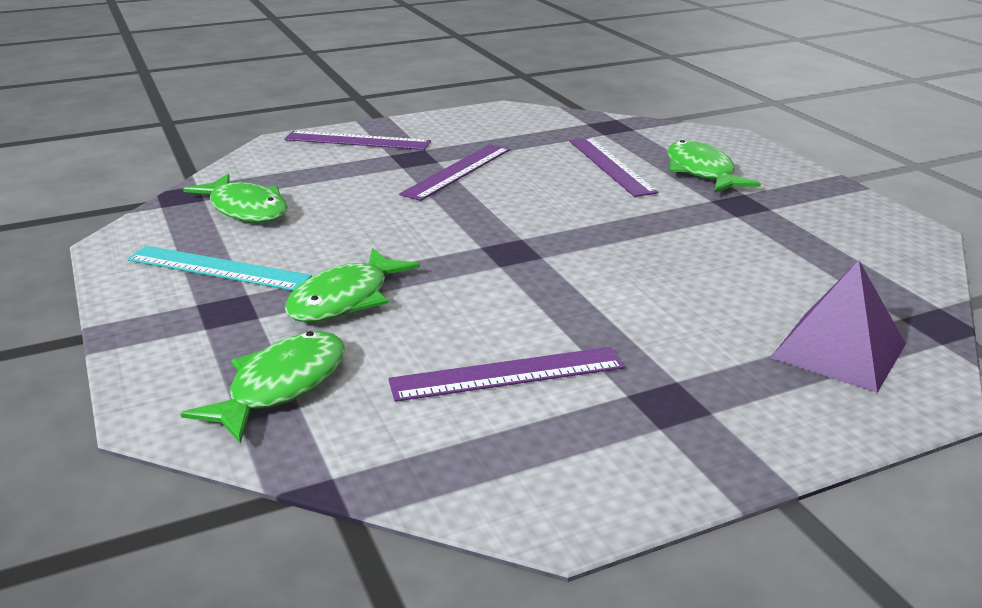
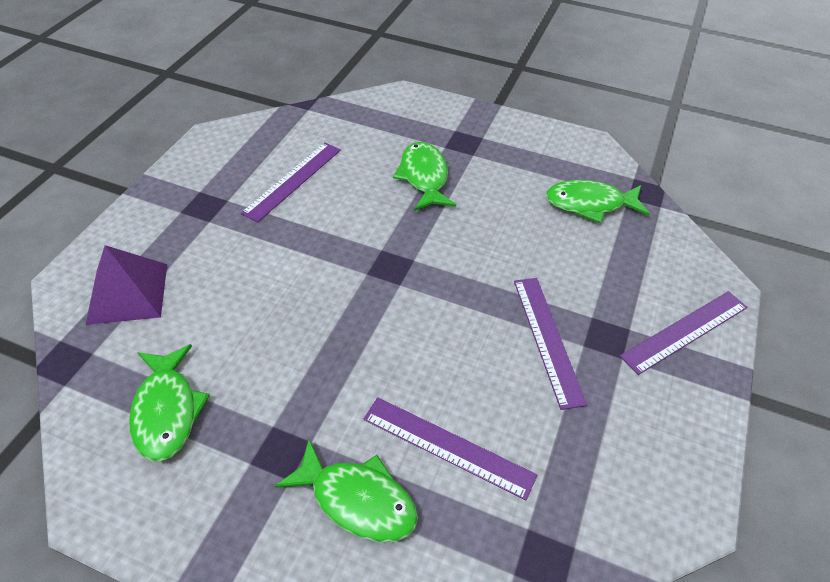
camera: 135 degrees right, 20 degrees up
turquoise ruler [127,246,312,291] -> none
green fish [180,331,345,444] -> green fish moved to [129,344,210,461]

